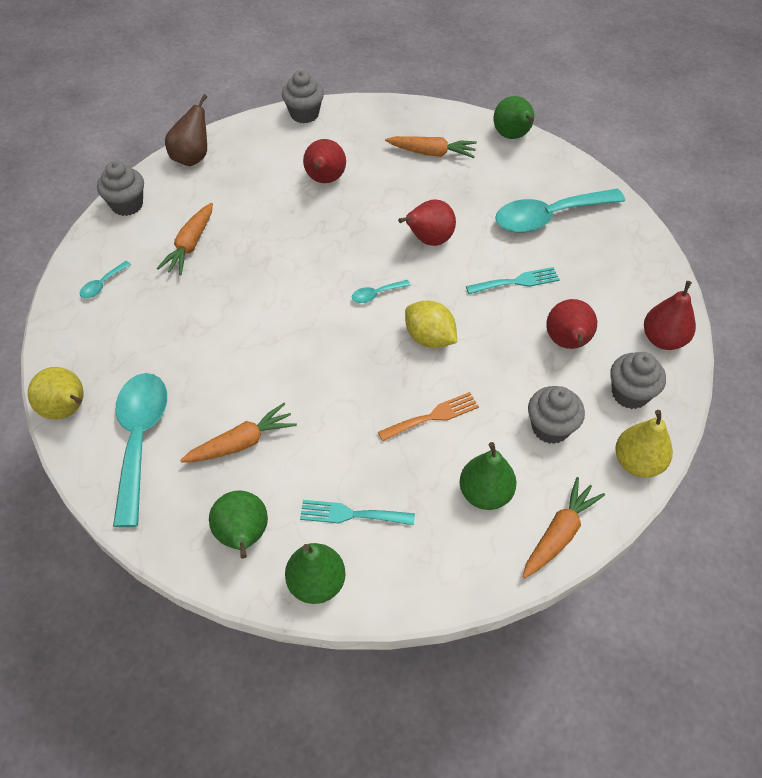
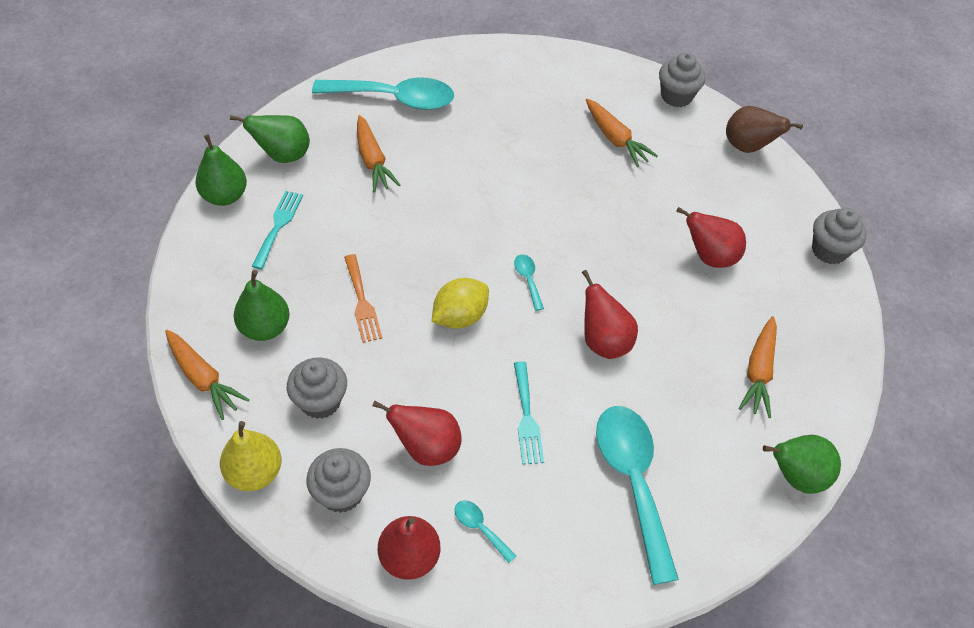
camera: 95 degrees right, 0 degrees up
yellow pear [28,367,84,420] -> none
turquoise spoon [80,261,131,298] -> turquoise spoon moved to [455,500,516,563]
orange carrot [156,203,213,275] -> orange carrot turned 150 degrees counterclockwise [586,99,658,167]

